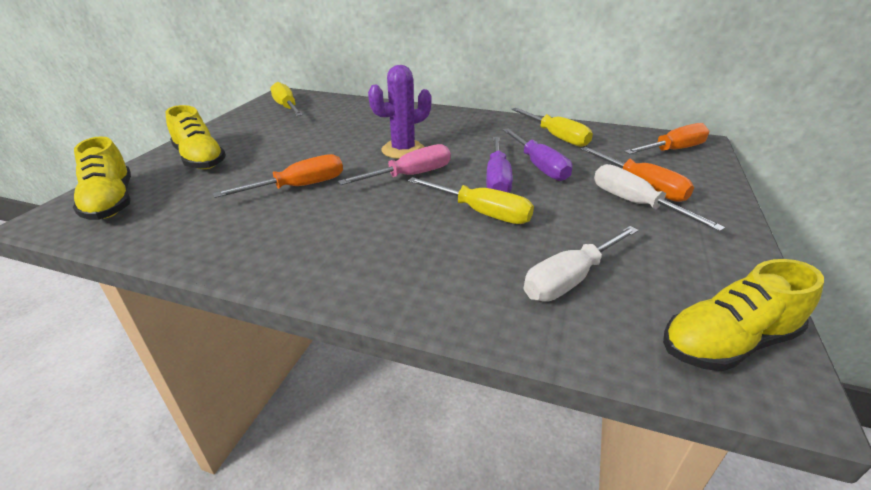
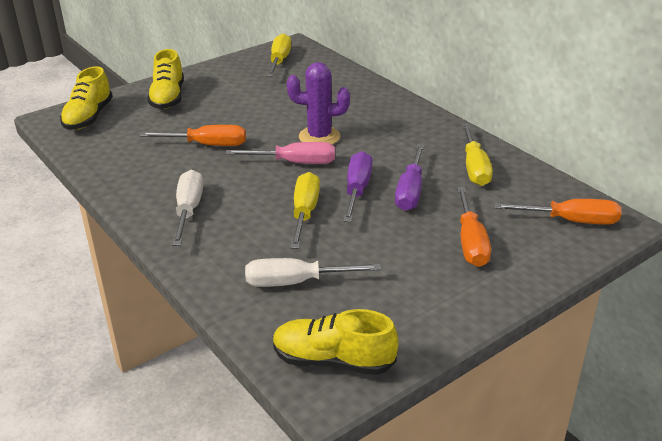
camera: 35 degrees right, 0 degrees up
yellow screwdriver [408,177,534,224] -> yellow screwdriver turned 150 degrees counterclockwise [290,172,320,249]
purple screwdriver [486,137,513,193] -> purple screwdriver turned 150 degrees clockwise [343,151,373,222]
white screwdriver [594,164,725,231] -> white screwdriver moved to [172,170,203,246]

